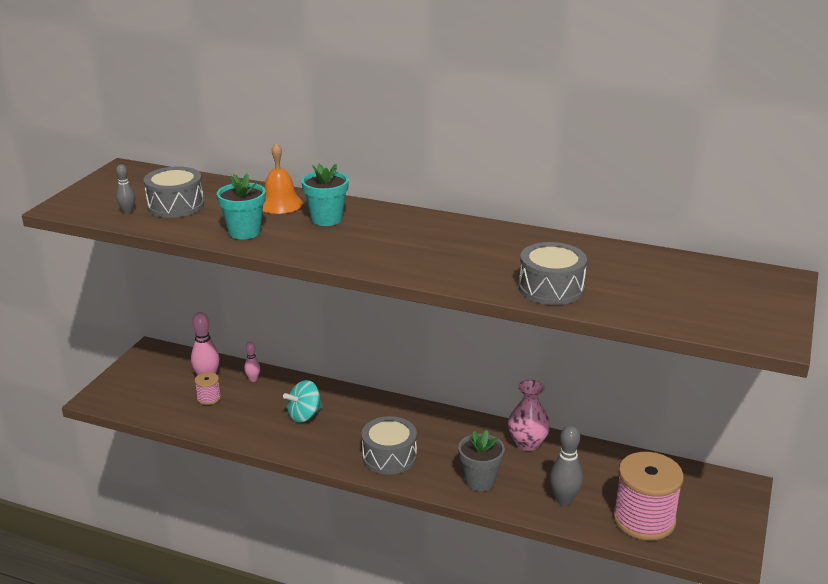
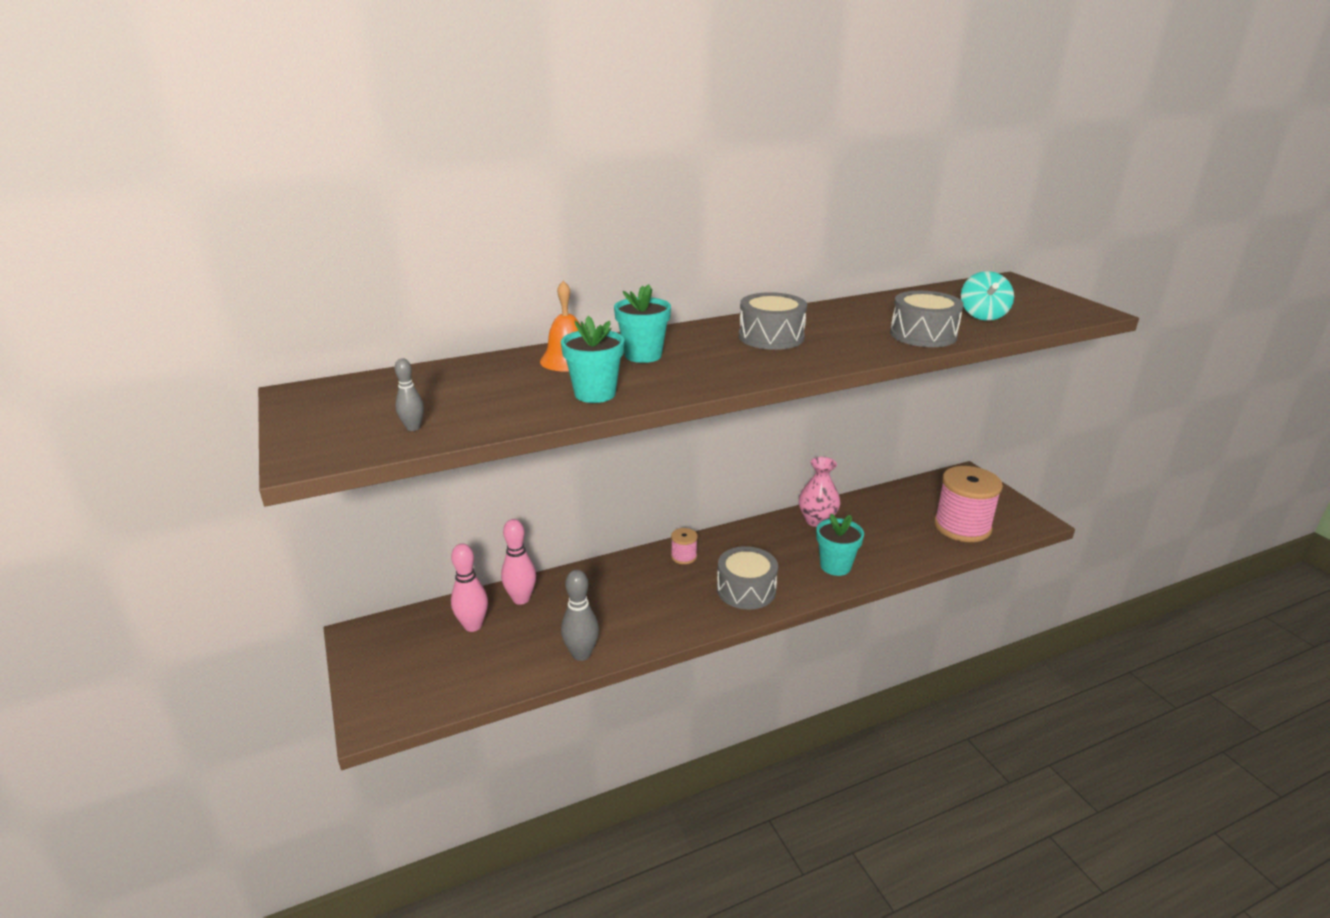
camera: 45 degrees left, 0 degrees up
grey drum [144,166,204,218] -> grey drum moved to [739,292,807,350]
pink spool [195,372,221,405] -> pink spool moved to [671,528,698,564]
pink bowling pin [244,342,260,382] -> pink bowling pin [501,519,536,605], size x1.75
turquoise spinning top [283,380,323,422] -> turquoise spinning top moved to [961,271,1014,321]
grey flower pot [458,430,505,491] -> turquoise flower pot [816,514,864,576]
grey bowling pin [550,425,583,505] -> grey bowling pin moved to [561,570,599,661]

